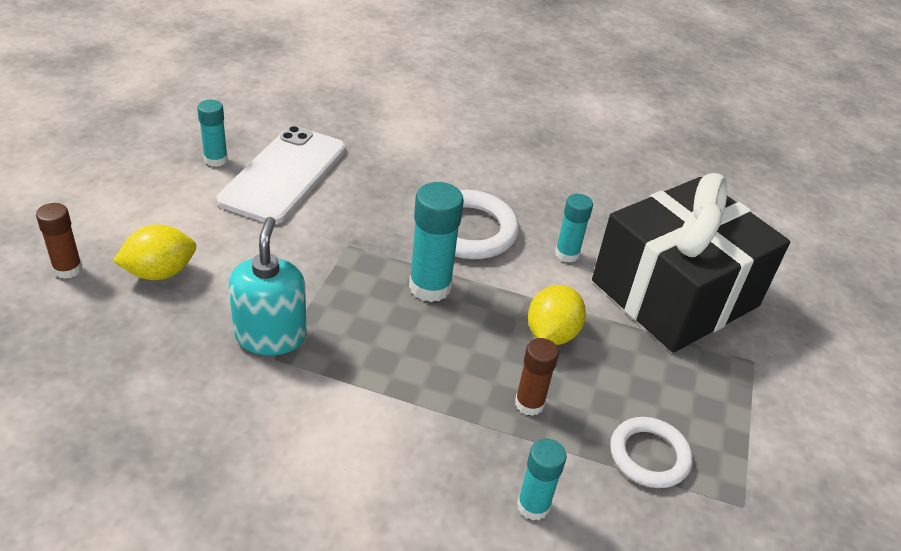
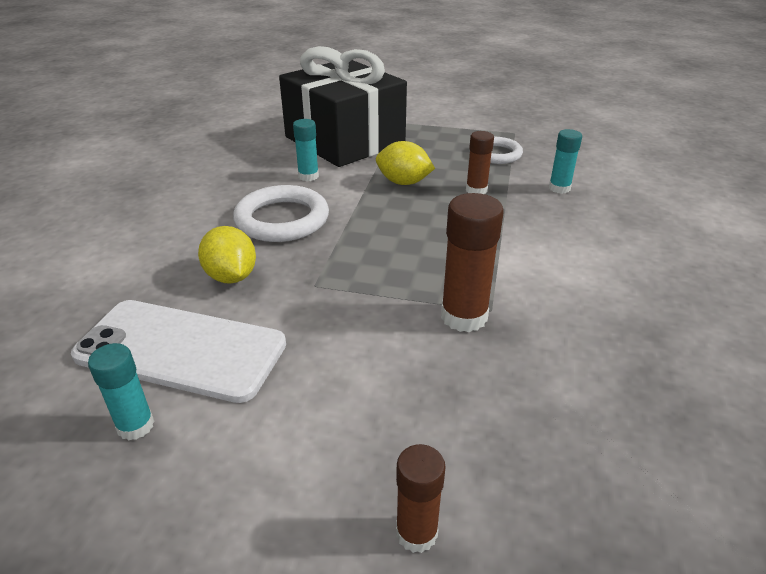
camera: 90 degrees left, 5 degrees down
yellow lemon [113,225,196,280] -> yellow lemon moved to [198,226,256,284]
turquoise soap dispenser [228,217,307,355] -> brown glue stick [441,193,504,332]
turquoise glue stick [409,182,464,302] -> none

